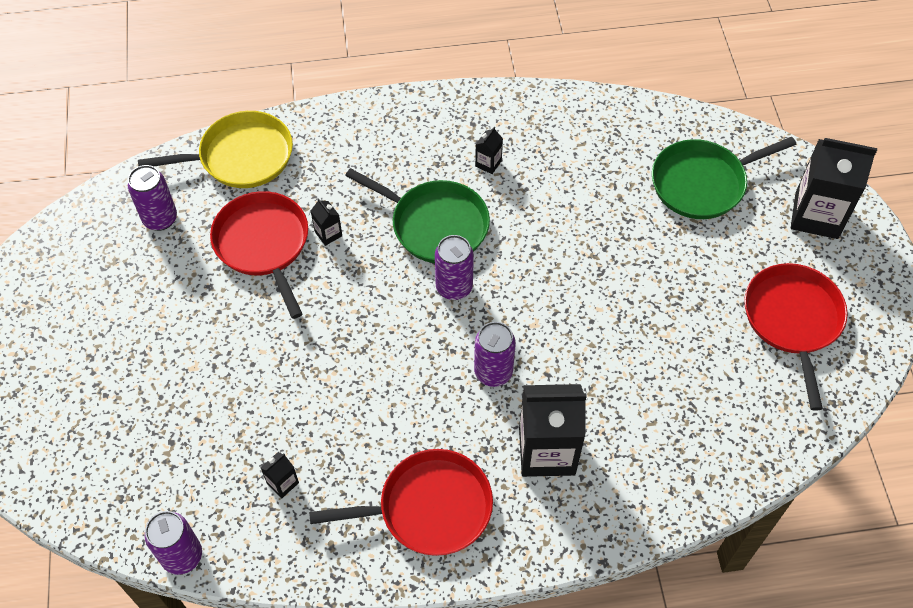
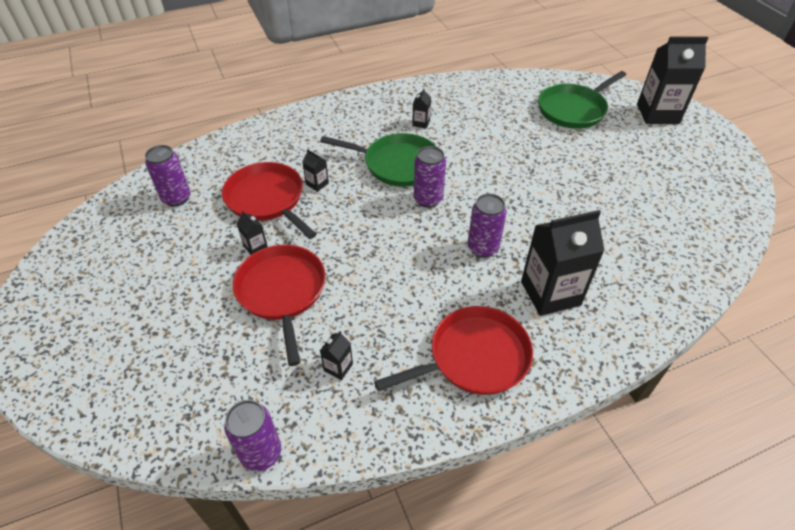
camera: 15 degrees left, 10 degrees down
yellow pan [138,111,293,188] -> none
red pan [744,263,848,411] -> red pan moved to [233,245,326,366]
none -> black carton [236,211,268,255]

